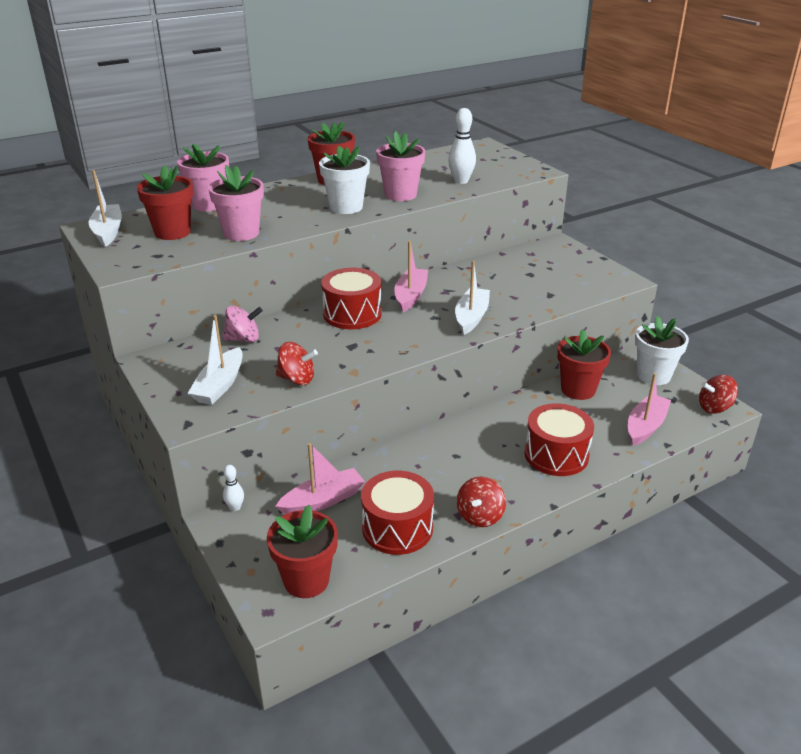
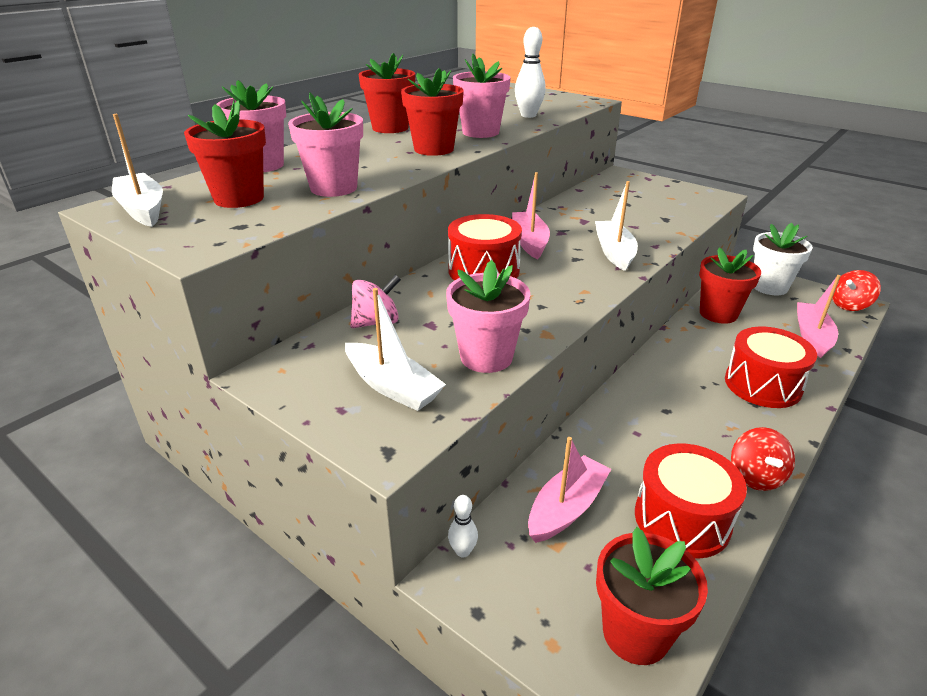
camera: 20 degrees left, 0 degrees up
white boat [188,315,243,405] -> white boat turned 45 degrees counterclockwise [345,288,446,411]
red spinning top [276,342,318,385] -> pink flower pot [446,260,530,373]
white flower pot [319,146,370,214] -> red flower pot [401,68,464,156]

